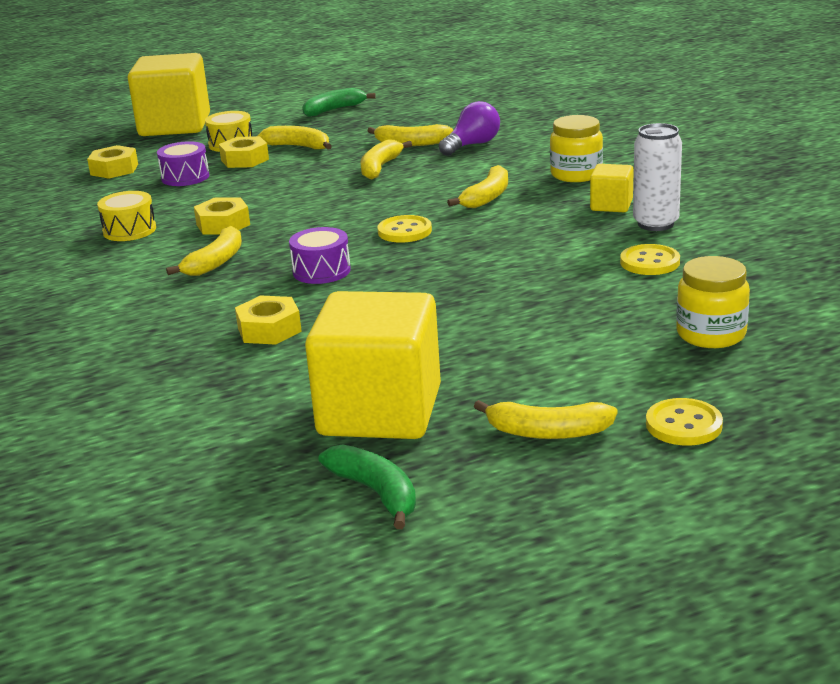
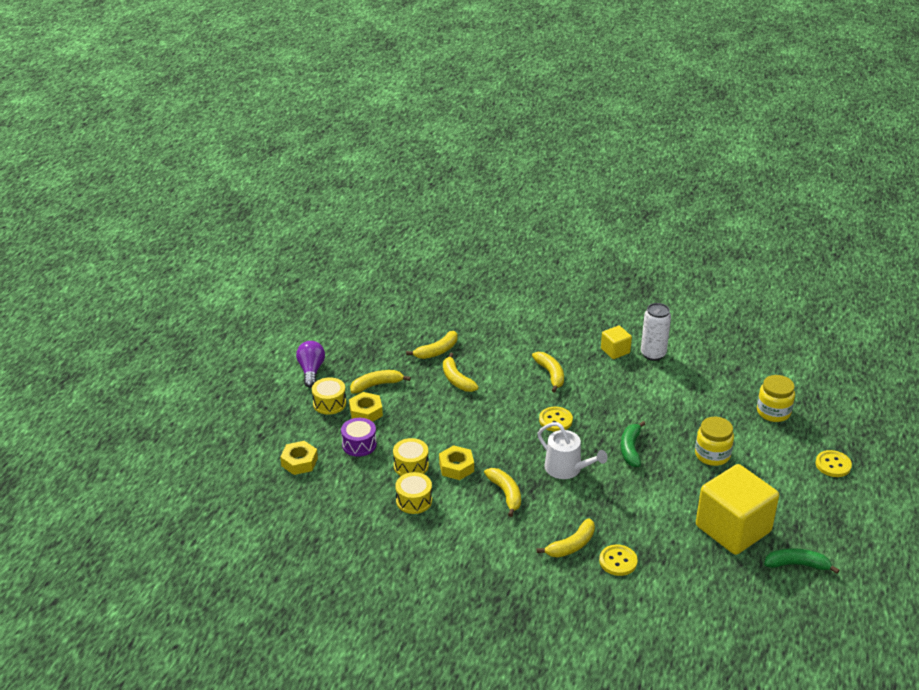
camera: 50 degrees left, 10 degrees up
yellow cube [128,53,210,136] -> none
yellow nut [235,295,302,345] -> none
purple drum [289,227,351,284] -> white watering can [537,422,608,479]
green banana [302,88,376,117] -> green banana moved to [621,421,645,467]
purple light bulb [439,101,500,156] -> purple light bulb moved to [296,341,325,388]
yellow banana [474,400,618,439] -> yellow banana moved to [537,518,595,557]
yellow jar [550,115,603,182] -> yellow jar moved to [695,417,734,466]
yellow button [620,244,680,275] -> yellow button moved to [599,545,638,576]
none -> yellow drum [393,438,429,476]

